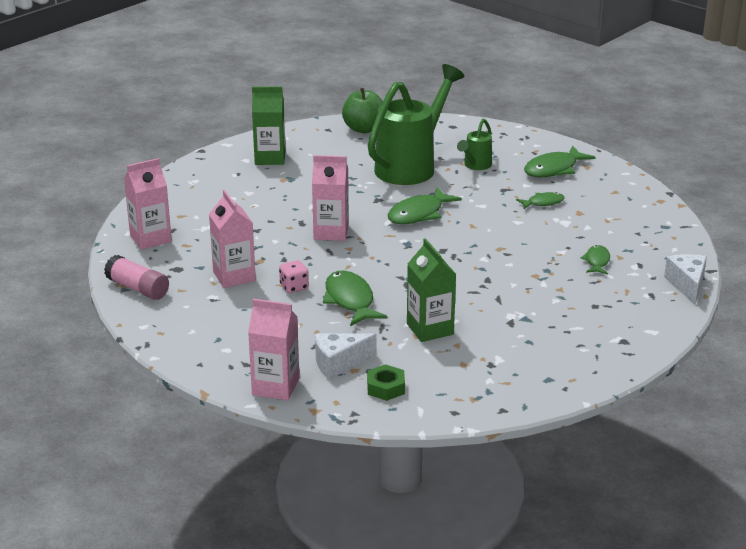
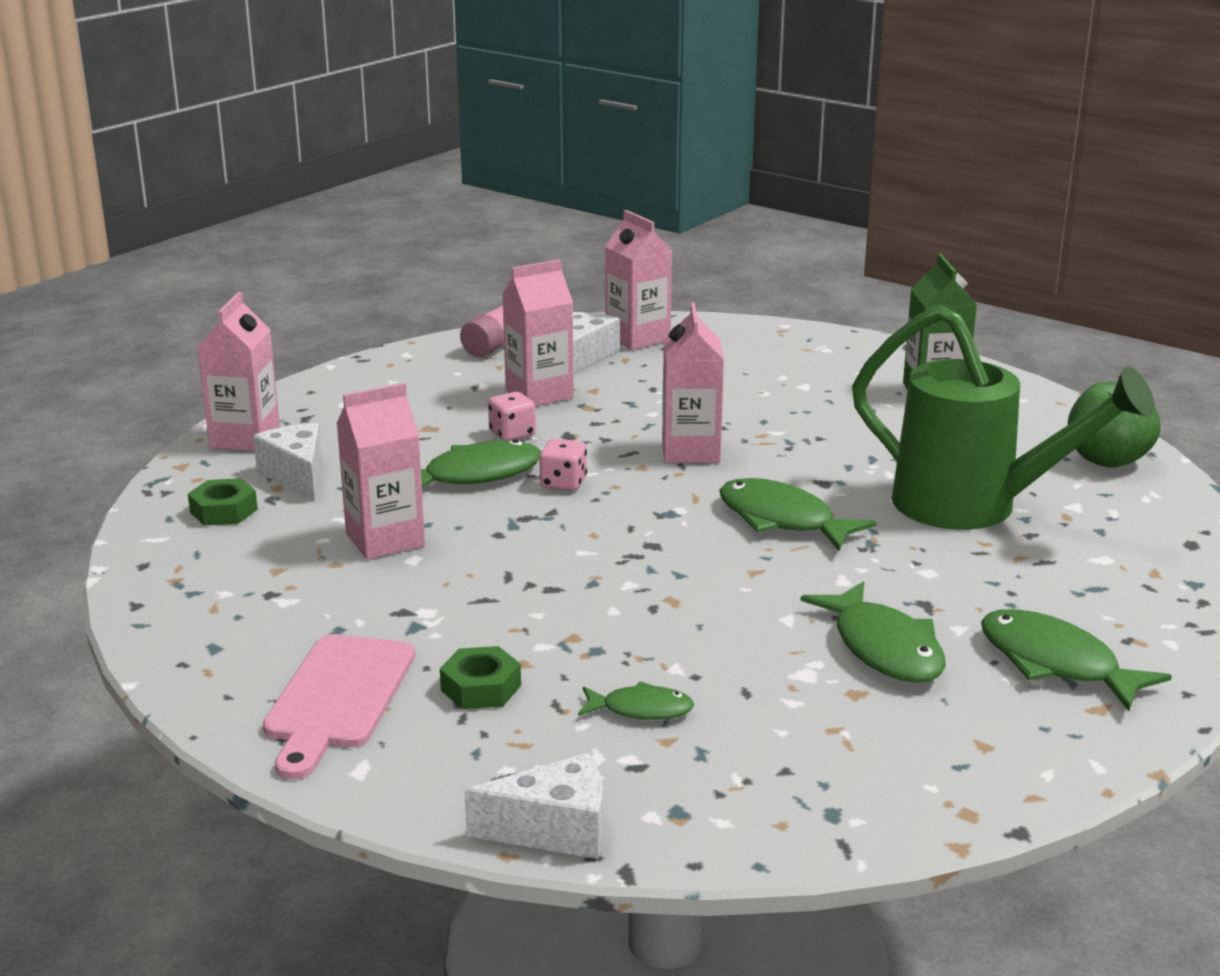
camera: 85 degrees right, 5 degrees down
green carton [407,238,456,342] -> pink carton [337,383,425,559]
green watering can [457,119,492,170] -> none
green fish [516,192,564,209] -> green fish [800,581,946,683], size x1.74
none -> pink cutting board [263,634,415,779]
none -> green nut [440,646,521,709]
none -> pink dice [539,438,587,491]
none -> white cheese [573,312,620,373]

